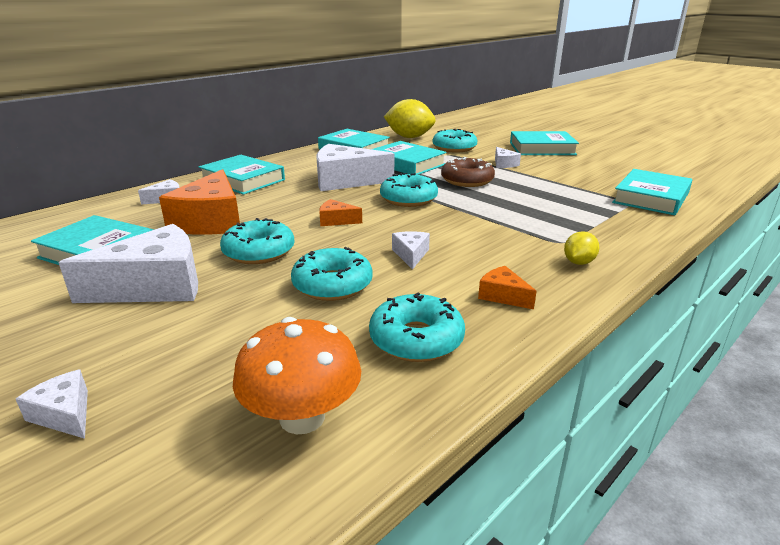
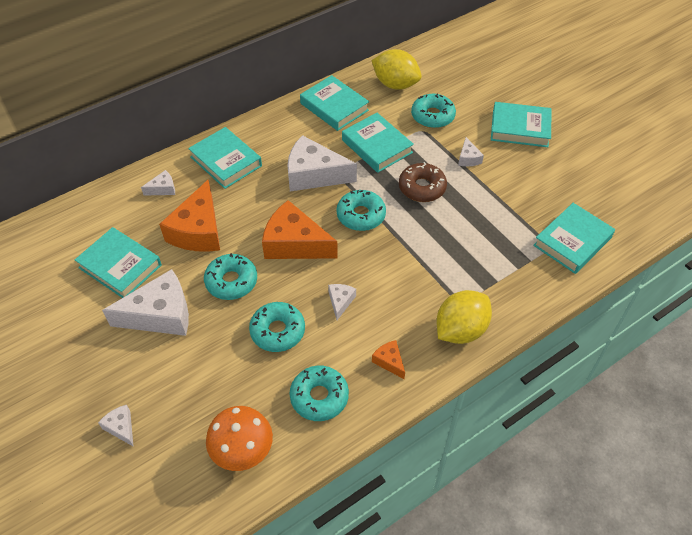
camera: 10 degrees right, 25 degrees up
orange cheese [319,199,362,226] -> orange cheese [262,200,338,259], size x2.17
yellow lemon [564,231,599,265] -> yellow lemon [437,290,492,344], size x2.04

